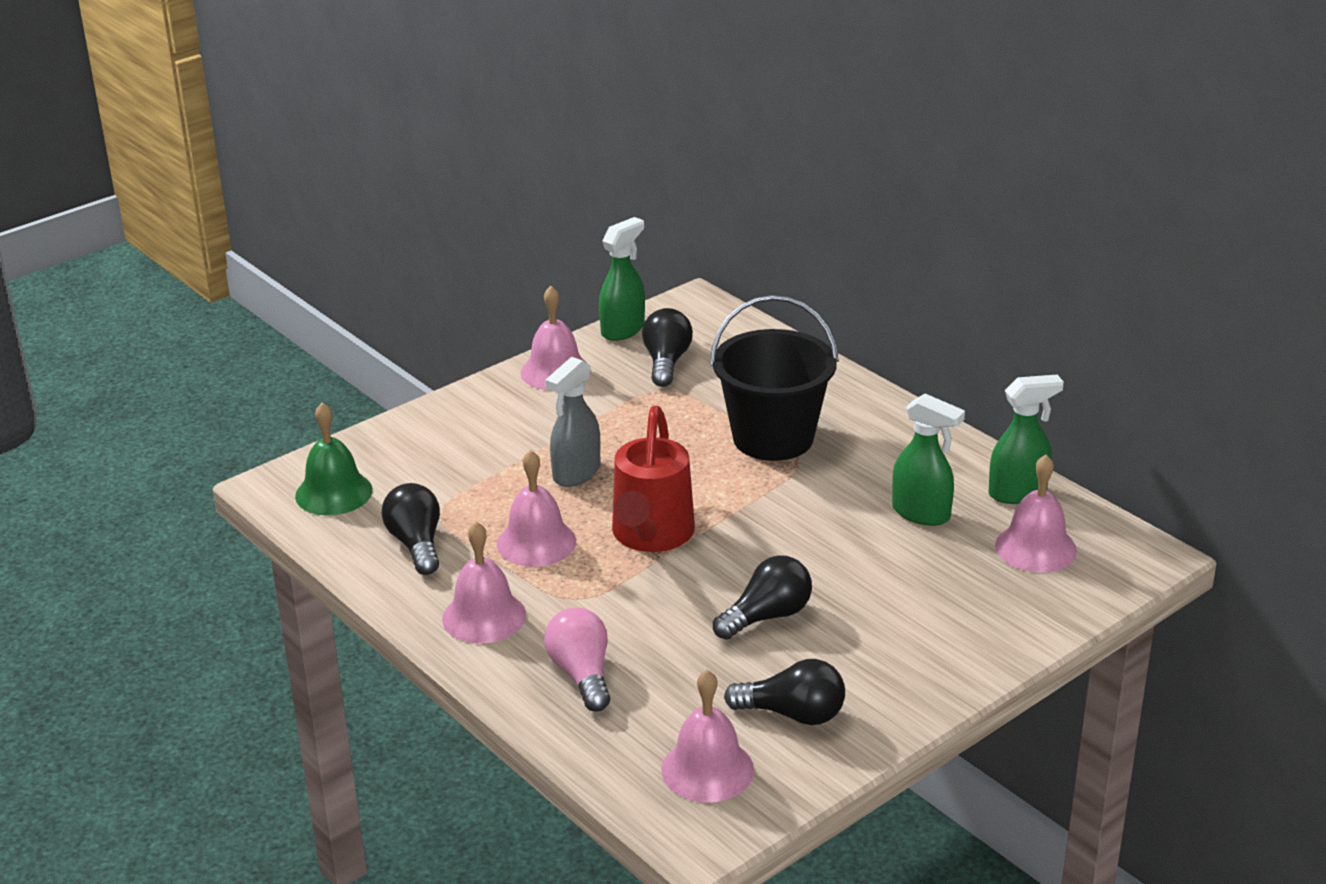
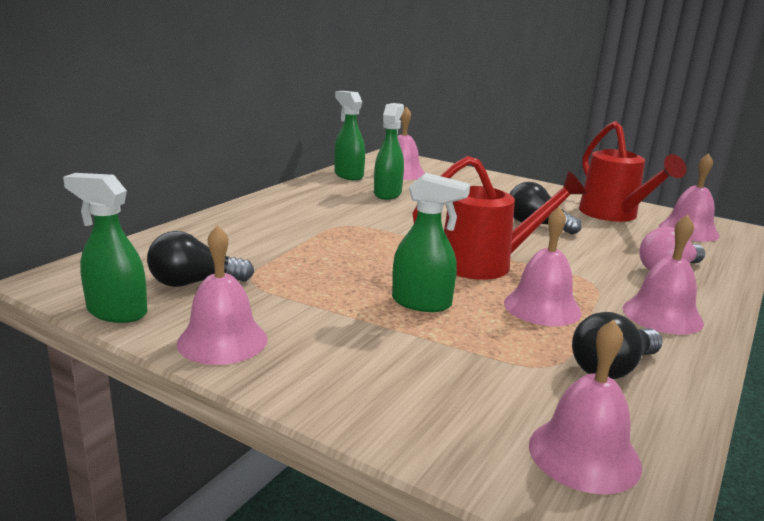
camera: 110 degrees left, 10 degrees down
green bell [295,403,373,516] -> pink bell [529,320,642,494]
grey spray bottle [545,357,600,487] -> green spray bottle [392,173,470,312]
black bucket [710,295,839,461] -> none
black light bulb [724,659,845,725] -> red watering can [579,121,686,222]

